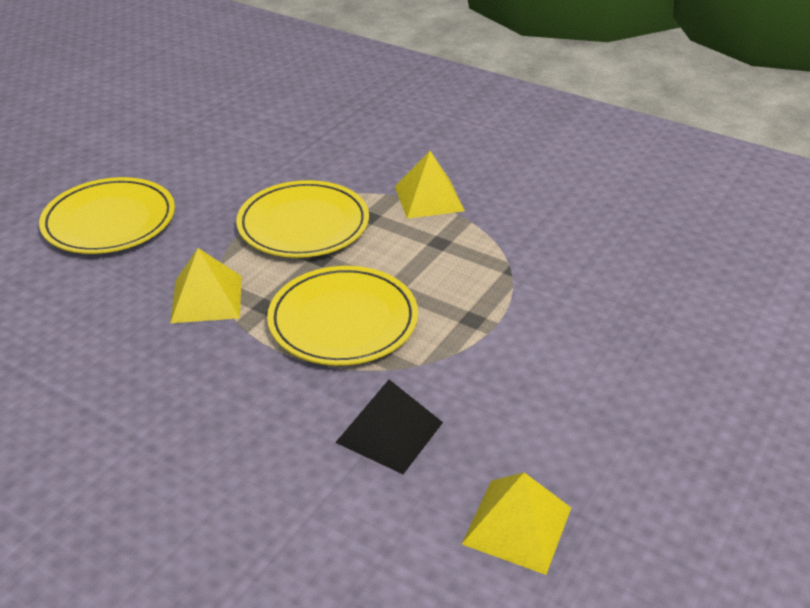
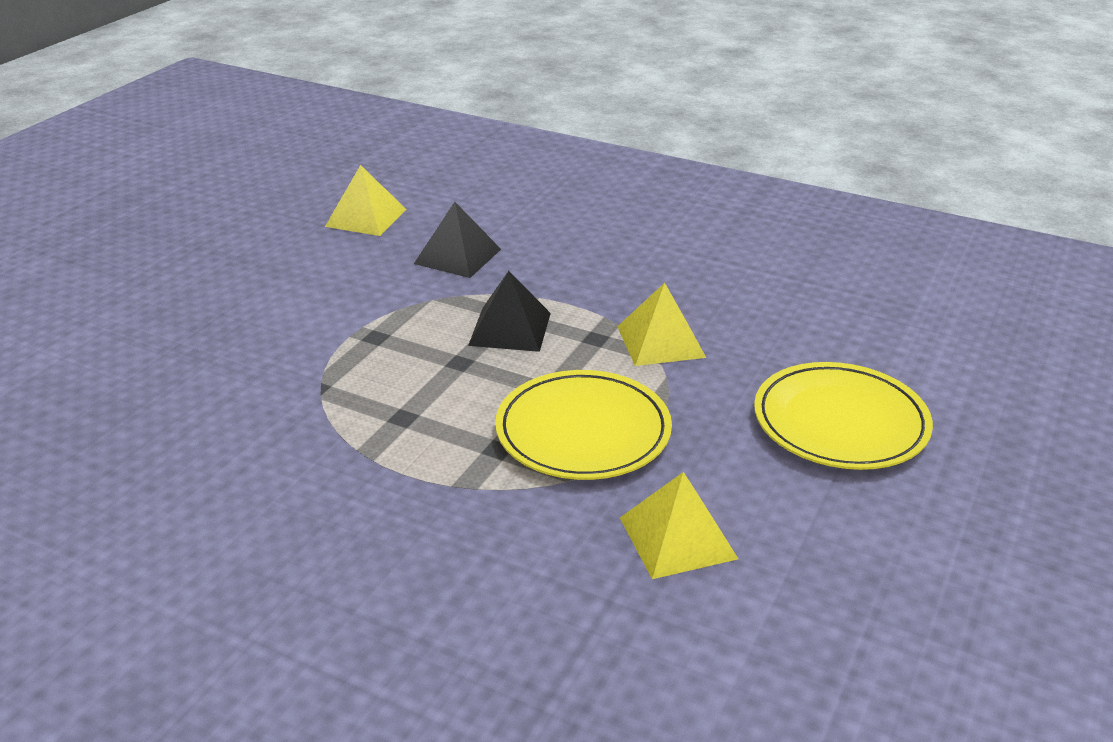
camera: 175 degrees right, 5 degrees down
yellow plate [267,266,418,365] -> black pyramid [468,271,551,352]
yellow pyramid [395,151,465,219] -> yellow pyramid moved to [620,472,738,579]

